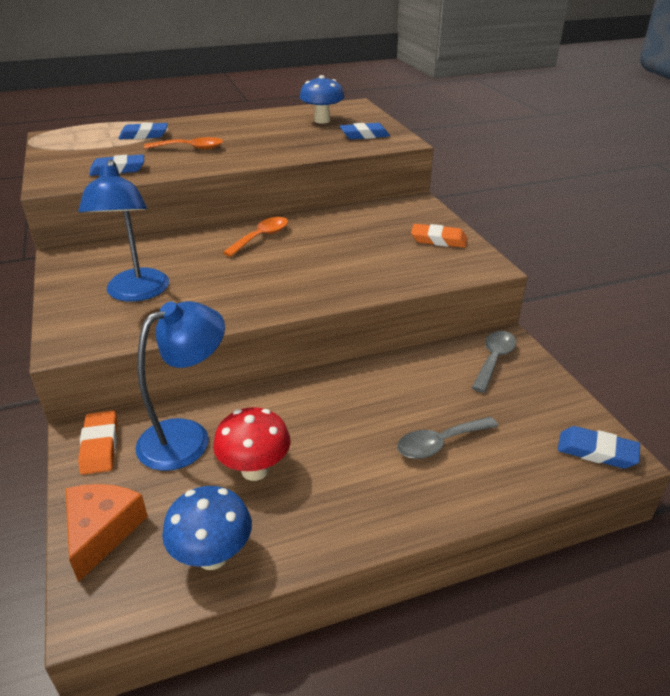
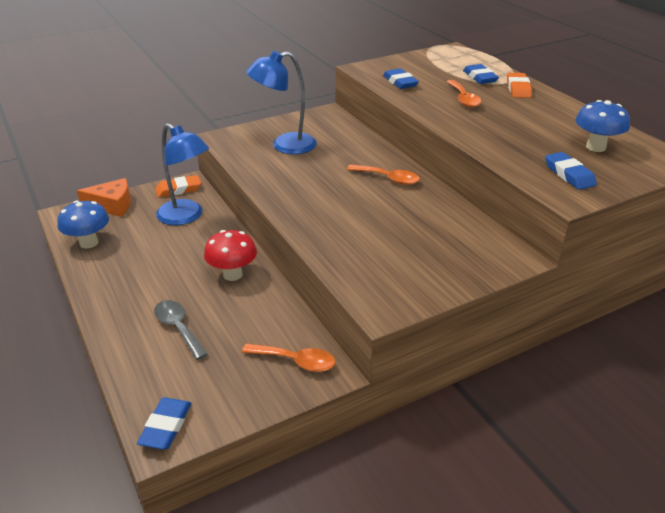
camera: 80 degrees right, 0 degrees up
red mushroom [213,407,291,481] -> red mushroom moved to [204,230,257,281]
orange eraser [411,224,467,248] -> orange eraser moved to [507,73,532,98]
grey spoon [472,331,516,393] -> orange spoon [242,343,335,372]

